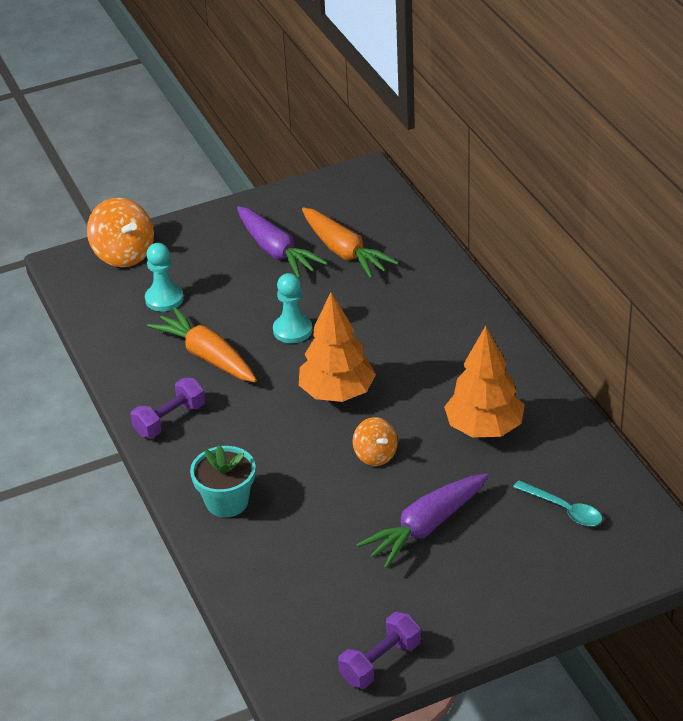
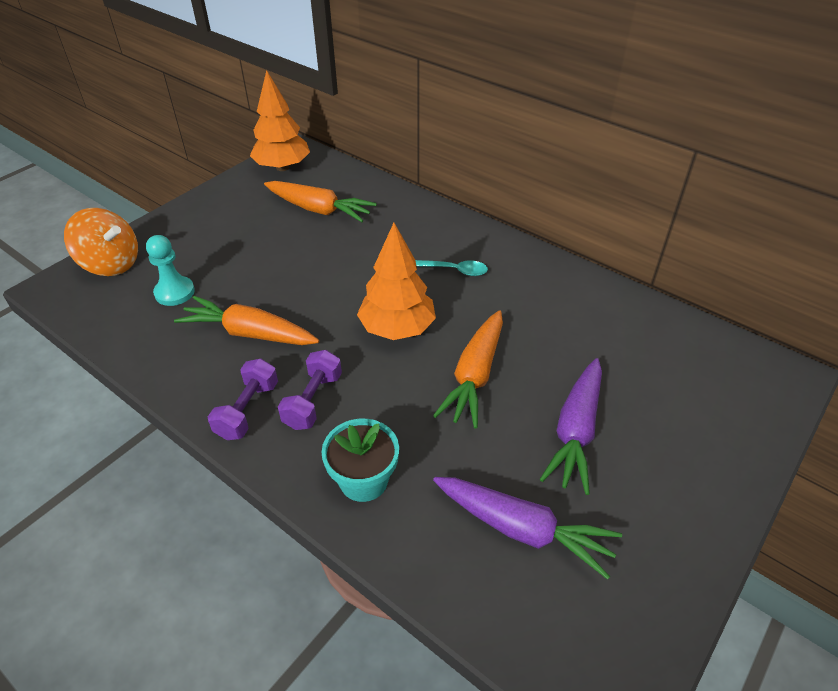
camera: 30 degrees left, 5 degrees up
purple carrot [237,206,328,278] -> purple carrot moved to [433,477,622,580]
turquoise pawn [273,273,312,343] -> none
purple dumbbell [338,612,421,689] -> purple dumbbell moved to [278,350,342,430]
orange spinning top [353,417,398,466] -> orange carrot [433,310,503,428]
orange tree [444,326,525,437] -> orange tree moved to [250,70,310,171]
turquoise spoon [513,480,602,526] -> turquoise spoon moved to [415,260,488,276]

